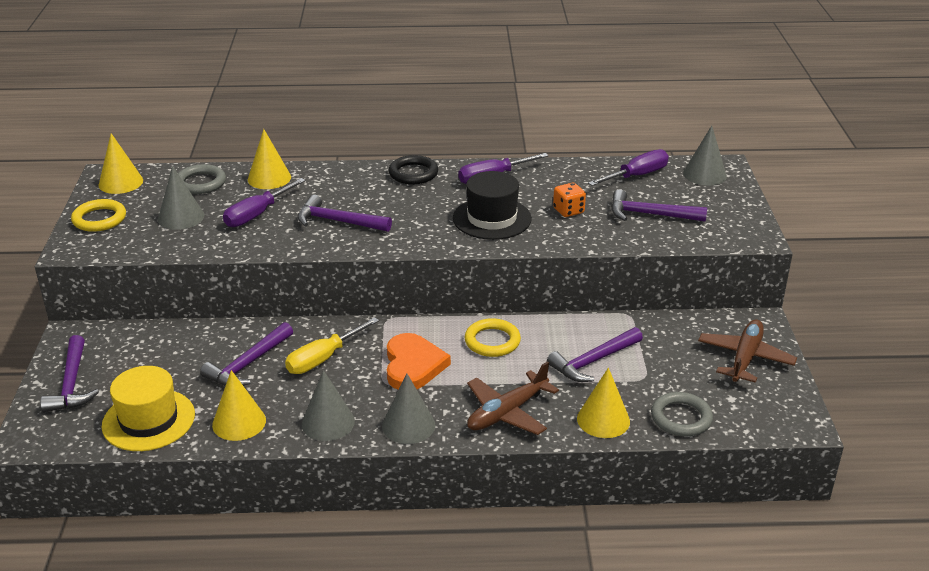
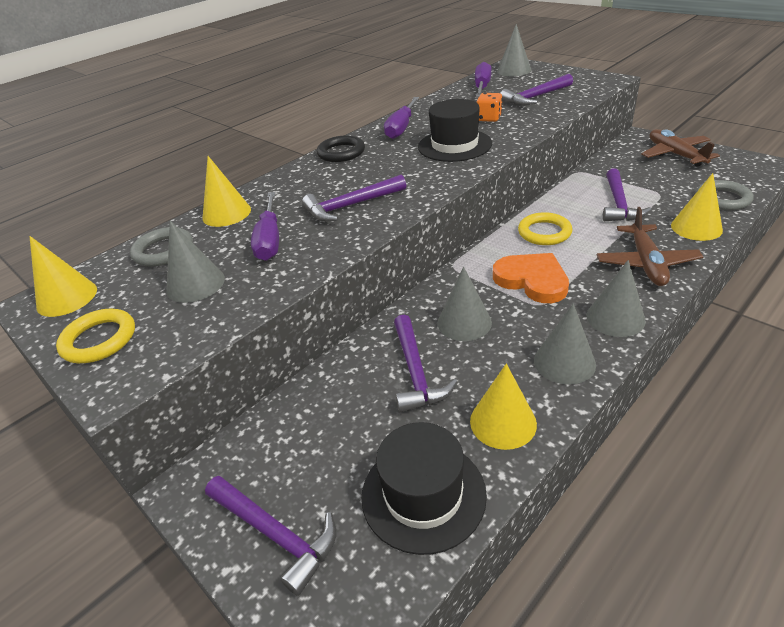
camera: 40 degrees left, 5 degrees up
yellow hat [102,366,195,451] -> black hat [361,422,487,555]
yellow screwdriver [285,317,379,374] -> grey cone [437,267,492,341]

